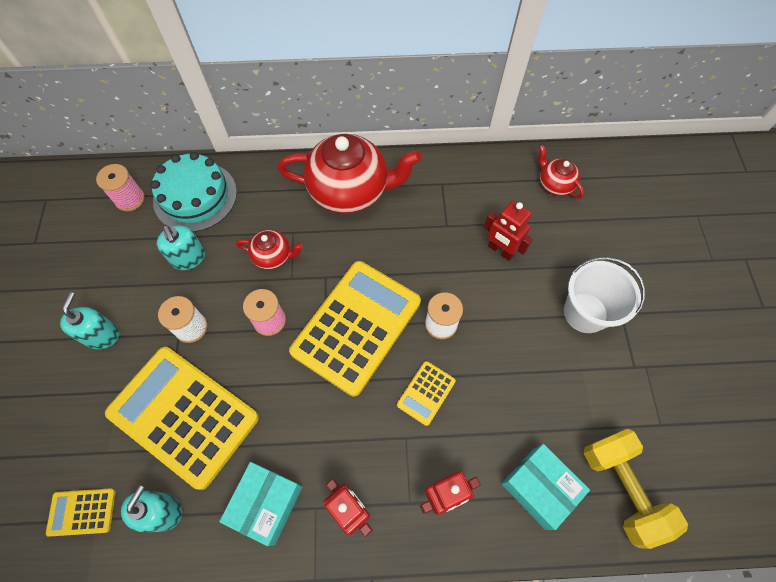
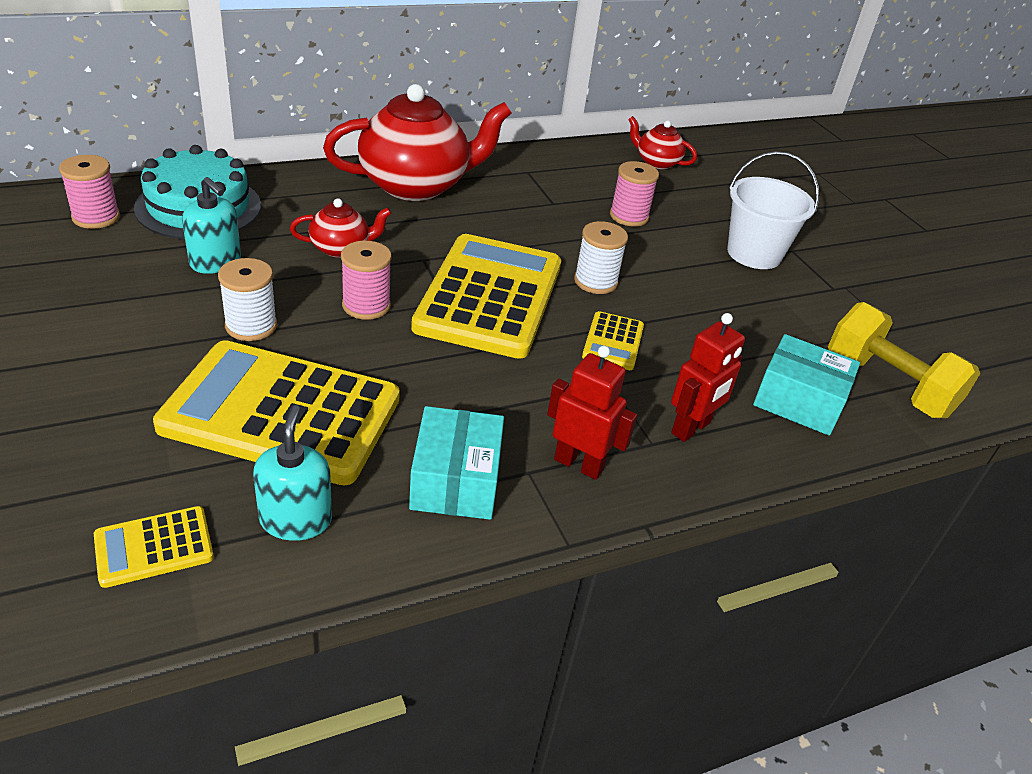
camera: 25 degrees left, 25 degrees down
turquoise soap dispenser [60,292,120,349] -> none
red robot [484,201,533,261] -> pink spool [610,161,659,227]

